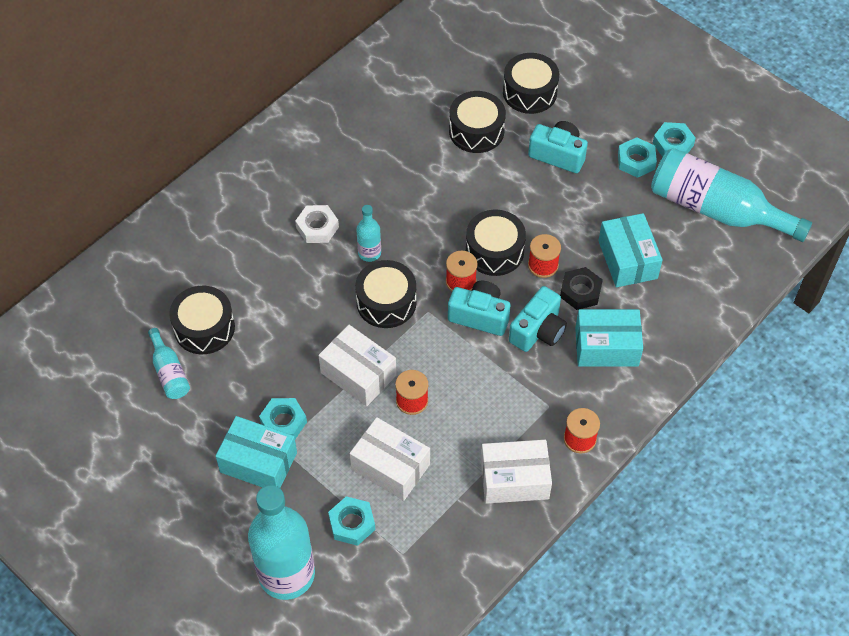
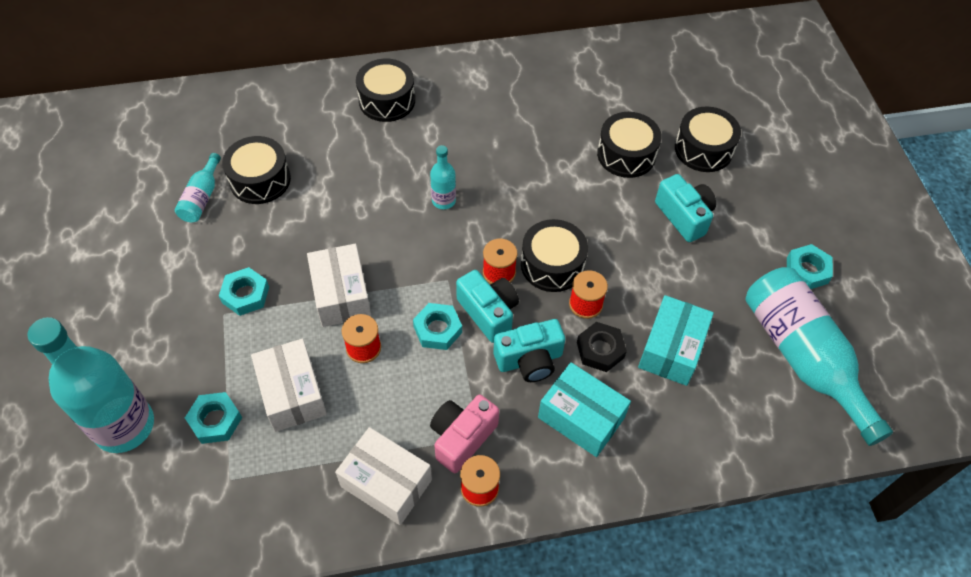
camera: 35 degrees right, 0 degrees up
turquoise box [216,416,297,488] -> none
white nut [295,205,339,243] -> none
black drum [355,260,417,328] -> black drum moved to [356,59,415,122]
turquoise nut [618,137,657,178] -> turquoise nut moved to [413,303,462,350]
none -> pink camera [430,395,499,473]

